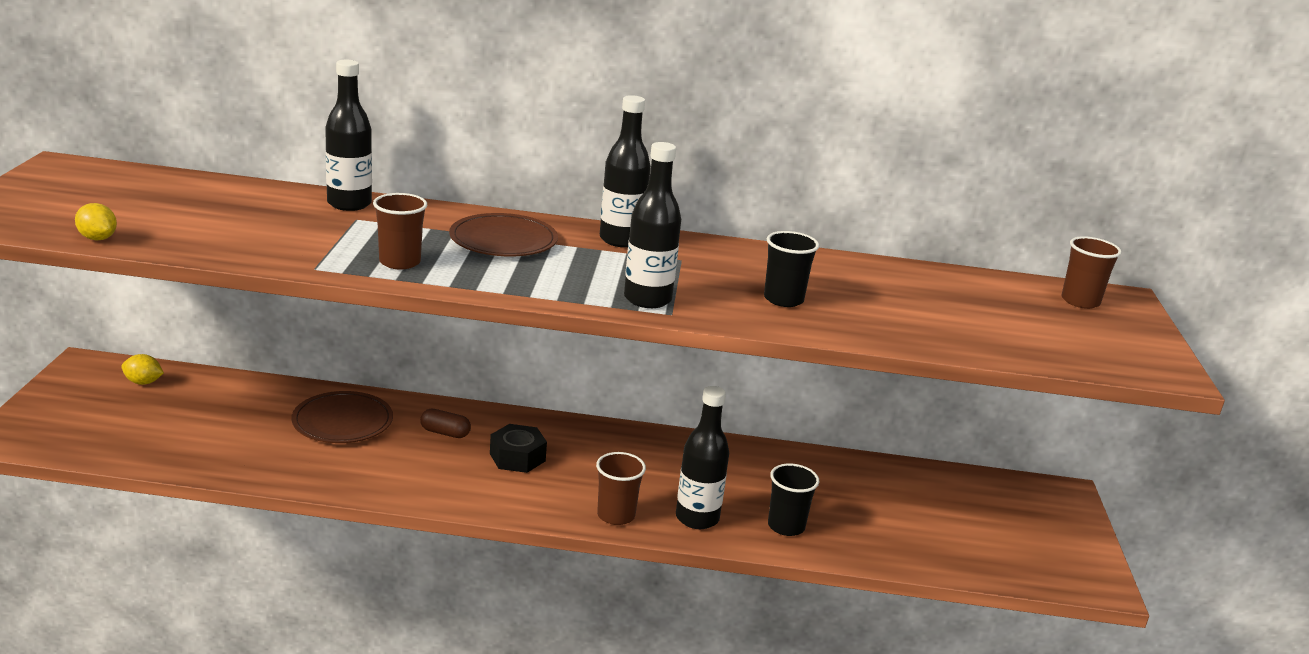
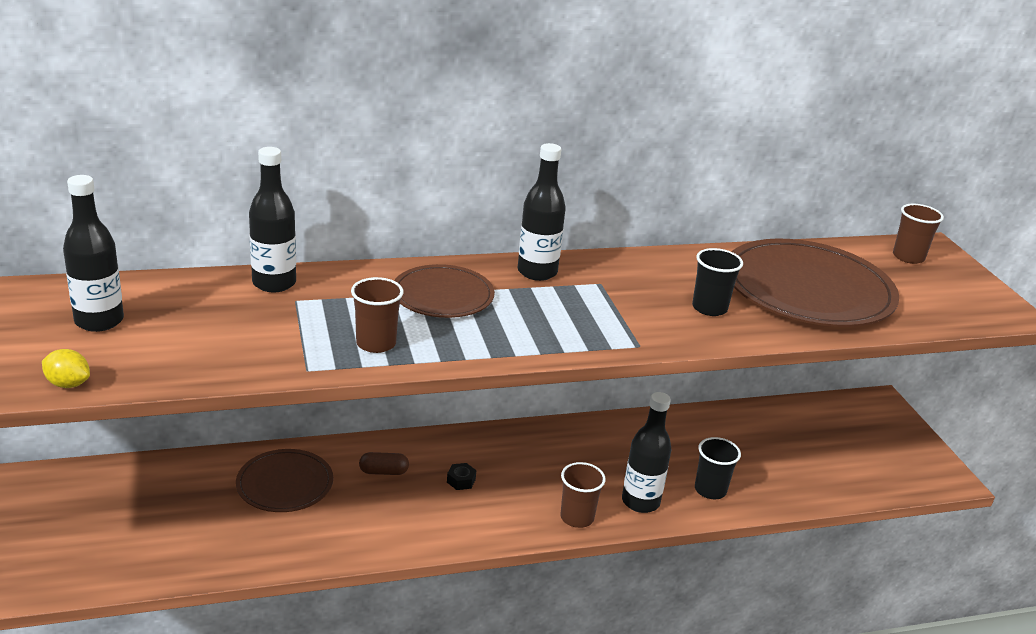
camera: 20 degrees left, 5 degrees up
yellow lemon [121,354,164,385] -> none
black nut [490,424,547,473] -> black nut [447,463,476,490], size x0.57
black bottle [624,142,681,308] -> black bottle moved to [63,175,124,332]
none -> brown plate [732,239,899,327]

